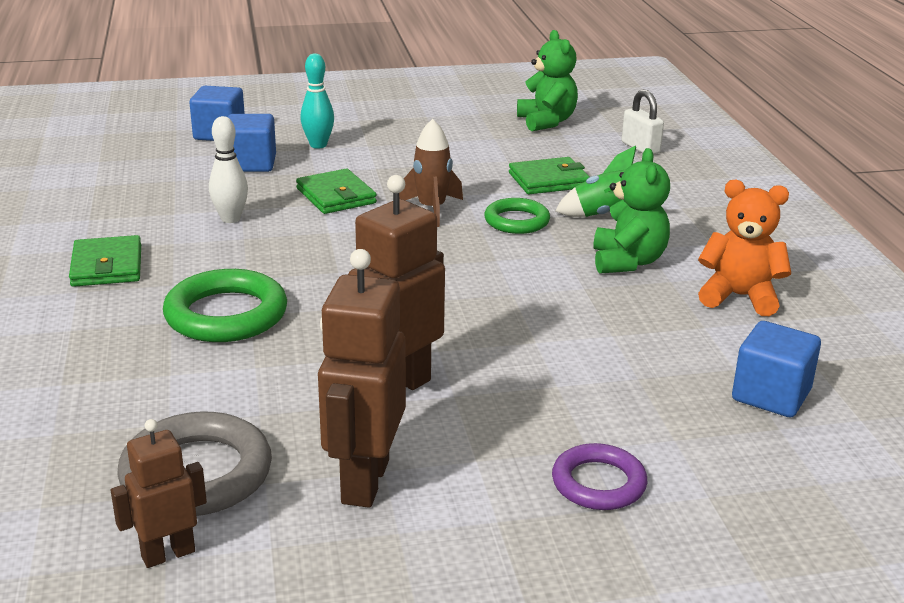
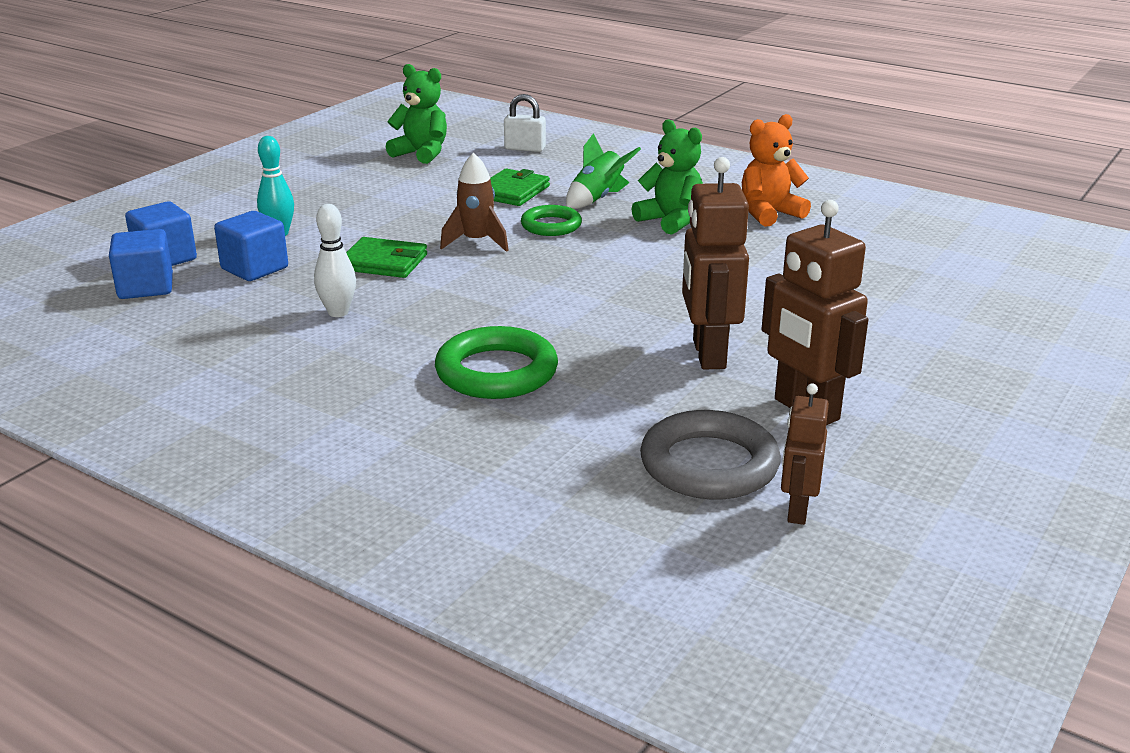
camera: 45 degrees left, 0 degrees up
green wallet [69,235,141,287] -> none
purple ring [552,443,647,510] -> none
blue cube [732,321,821,417] -> blue cube moved to [109,229,173,299]

